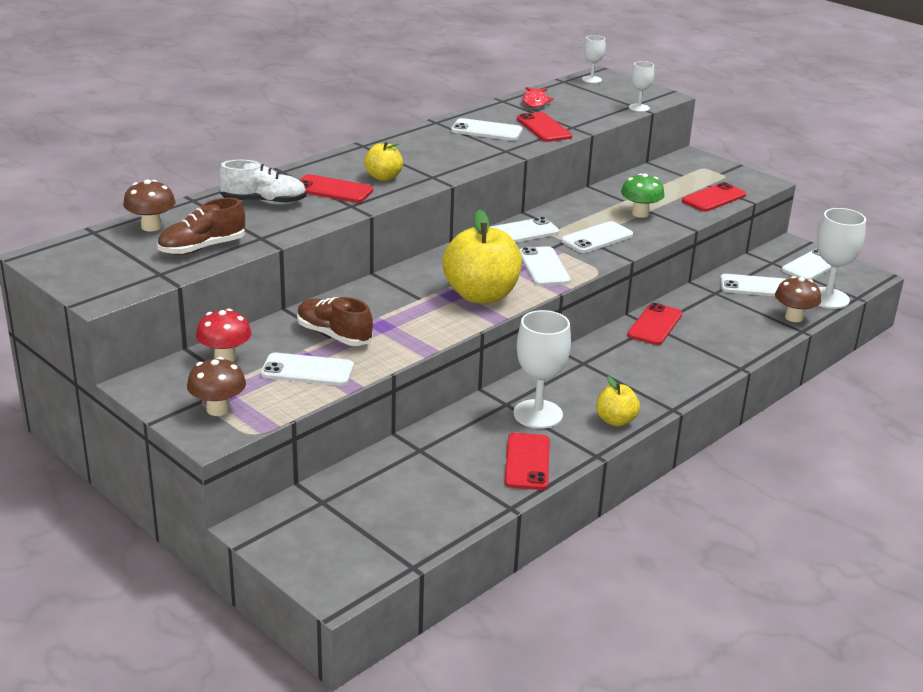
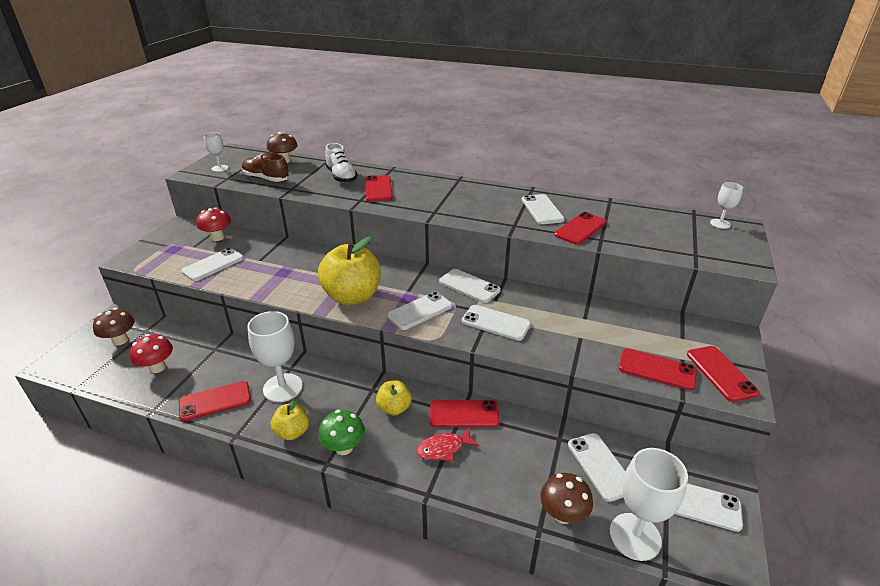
camera: 65 degrees right, 5 degrees up
brown mushroom [187,357,246,416] -> brown mushroom moved to [93,308,134,345]
white phone [261,353,354,386] -> white phone turned 60 degrees clockwise [181,248,244,281]
brown shoe [297,297,373,346] -> none
yellow apple [364,142,403,181] -> yellow apple moved to [376,381,412,415]
red fish [522,87,554,108] -> red fish moved to [416,427,479,462]
green mushroom [621,173,665,218] -> green mushroom moved to [318,410,365,455]
white goblet [629,61,654,112] -> white goblet moved to [204,132,228,172]
none -> red mushroom [130,334,173,373]
none -> red phone [687,346,760,402]

